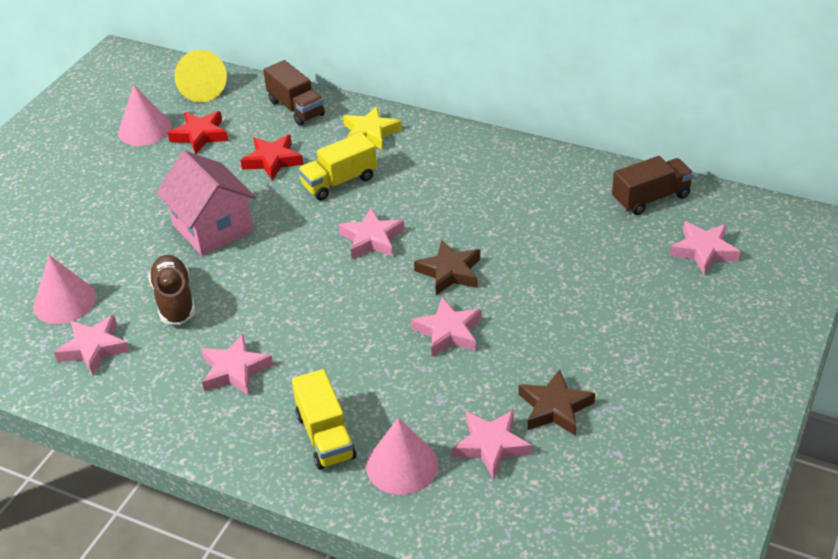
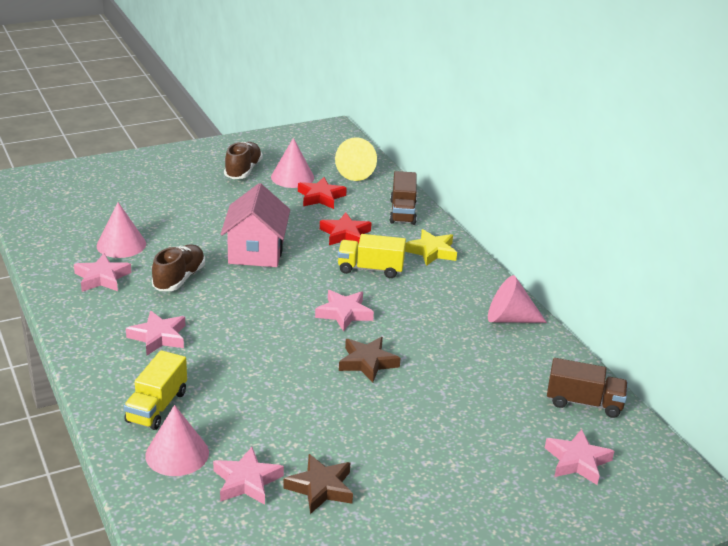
camera: 35 degrees right, 10 degrees down
pink star [411,297,482,357] -> none
none -> brown shoe [224,142,263,179]
none -> pink cone [488,275,547,323]

